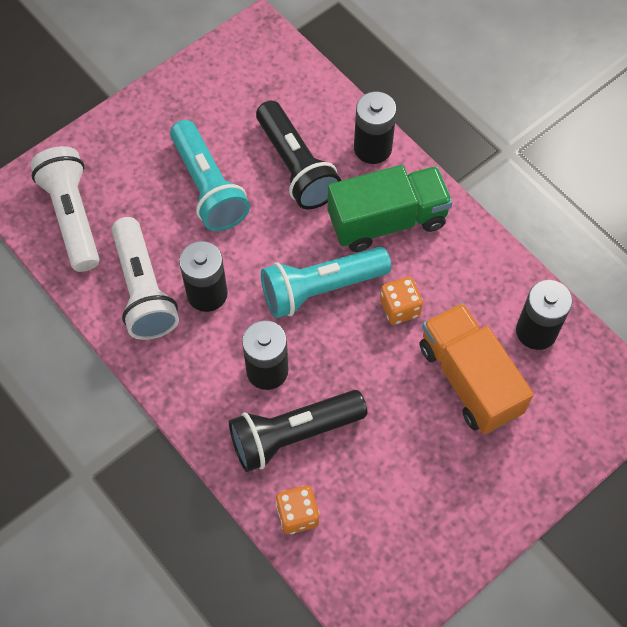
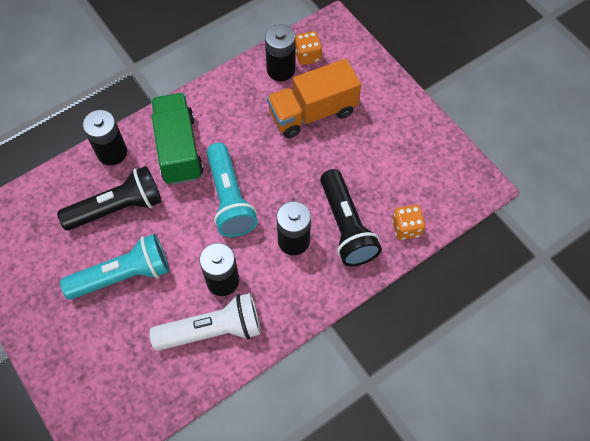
camera: 85 degrees left, 0 degrees up
white flashlight [30,146,100,272] -> none
orange dice [380,277,423,325] -> orange dice moved to [295,31,322,65]

